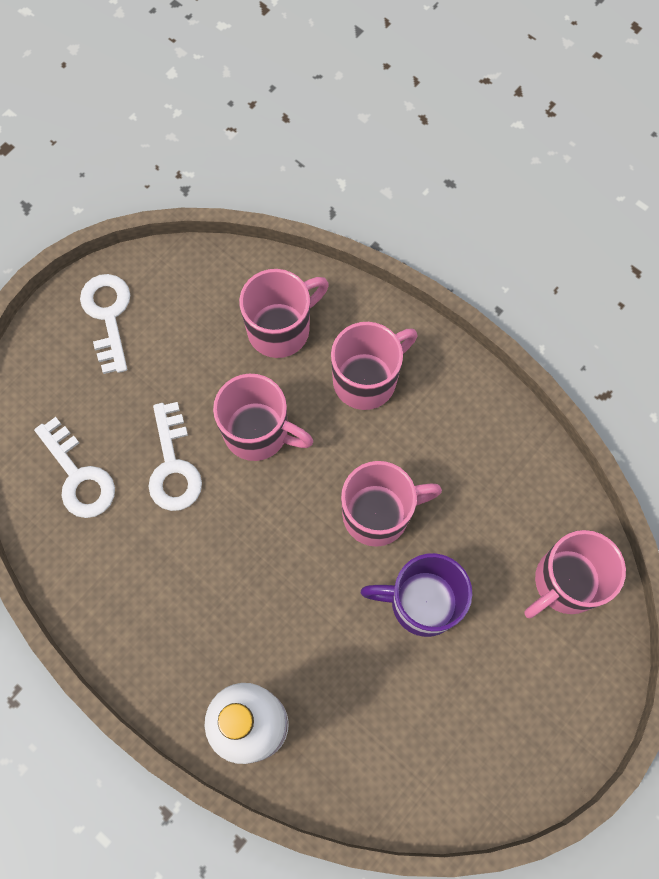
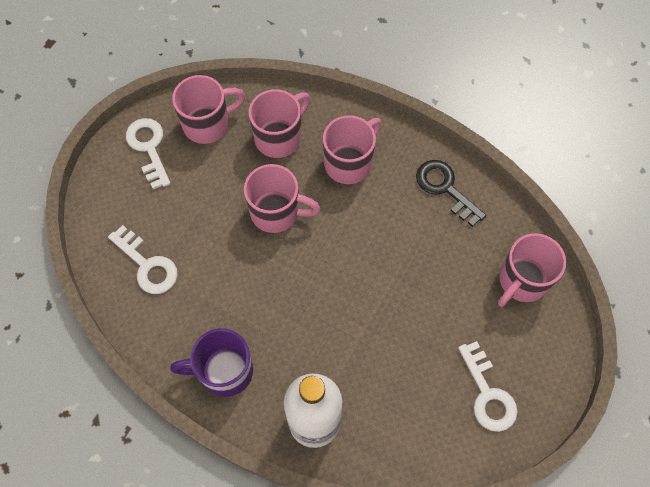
camera: 10 degrees left, 5 degrees down
white key [148,402,202,511] -> white key moved to [458,341,518,432]
pink mug [341,461,442,547] -> pink mug moved to [172,75,245,144]
purple mug [361,553,472,637] -> purple mug moved to [170,328,253,397]
none -> black key [416,160,486,227]

